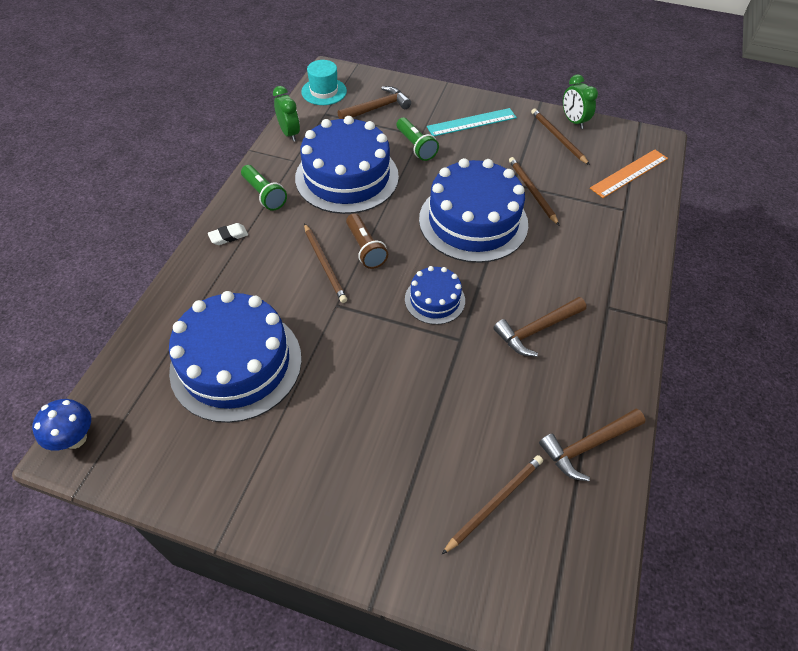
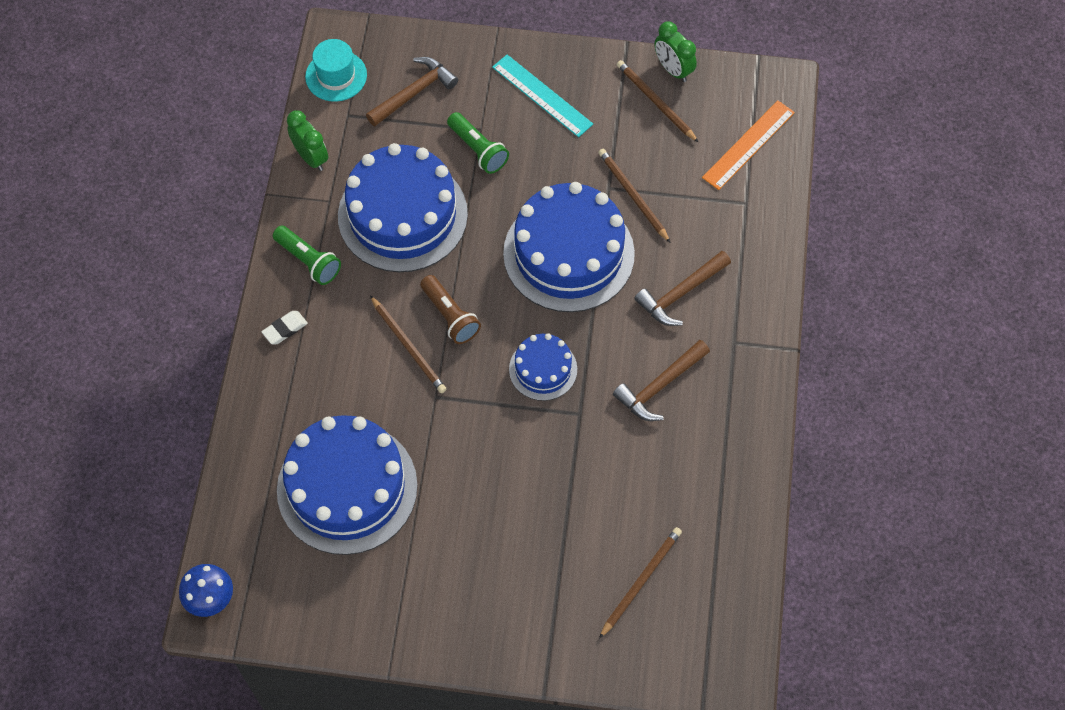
camera: 10 degrees left, 10 degrees up
turquoise ruler [427,108,517,136] -> turquoise ruler turned 75 degrees clockwise [492,55,593,137]
brown hammer [539,408,646,481] -> brown hammer moved to [634,251,731,326]

